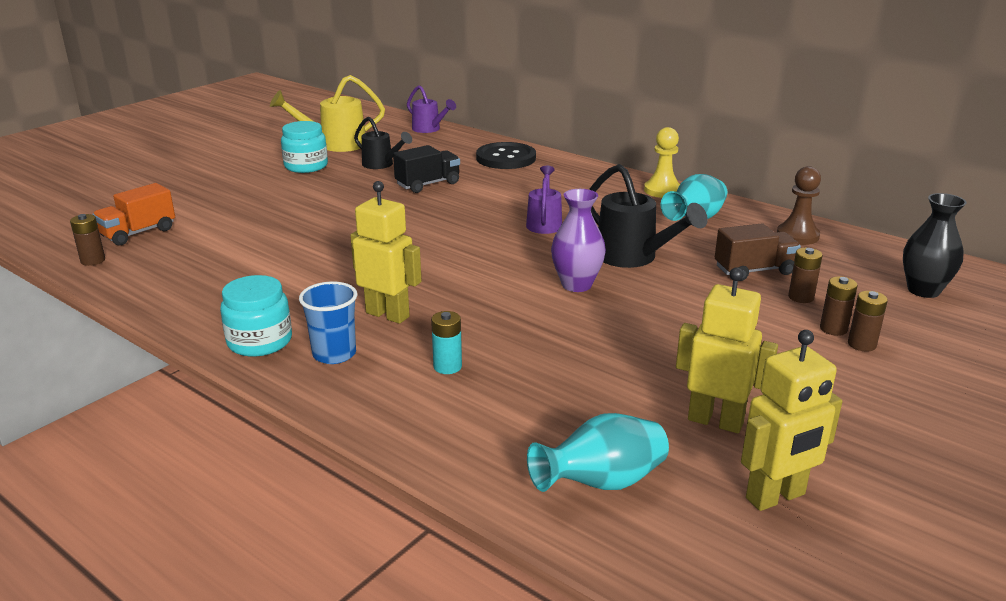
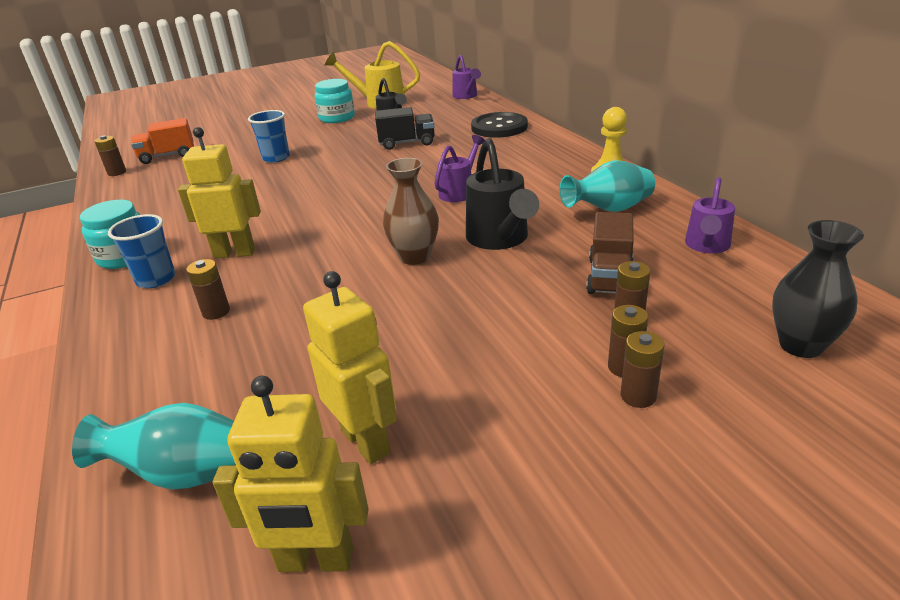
camera: 30 degrees right, 5 degrees up
yellow robot [350,181,422,324] -> yellow robot turned 60 degrees counterclockwise [178,127,261,259]
turquoise battery [431,311,462,374] -> brown battery [186,259,230,320]
purple vase [551,189,606,292] -> brown vase [383,158,439,265]
brown truck [715,223,801,281] -> brown truck turned 90 degrees clockwise [586,212,634,294]
brown pawn [777,166,821,245] -> purple watering can [685,177,735,253]
none -> blue cup [248,110,290,163]

